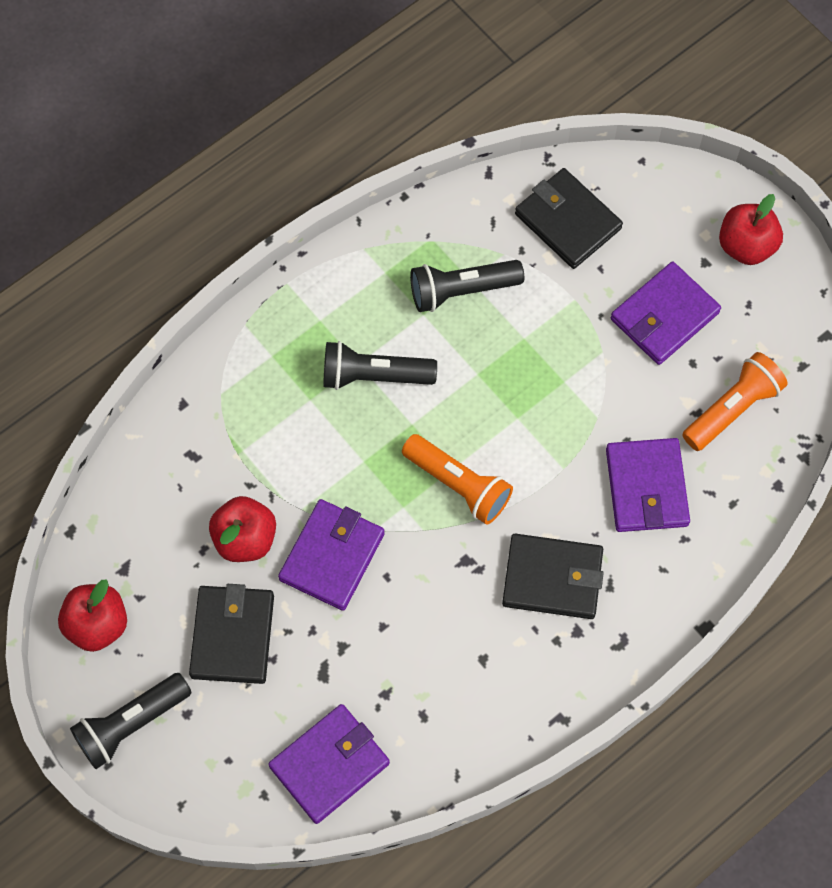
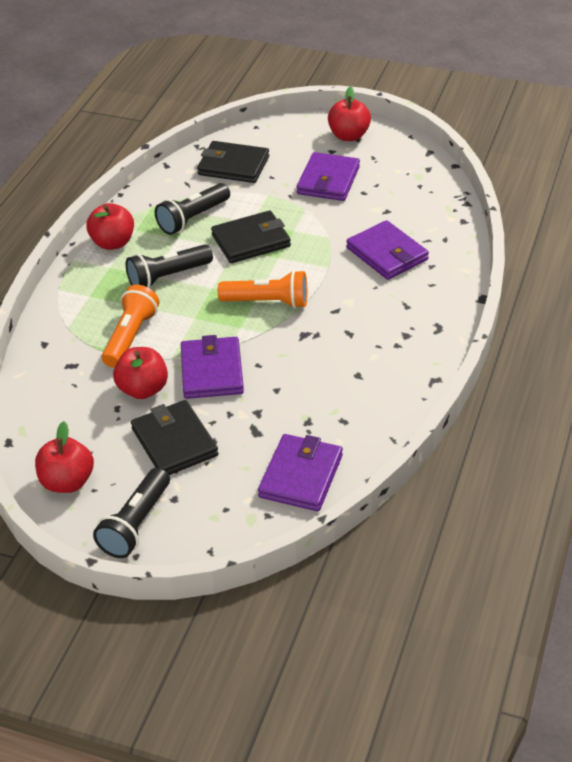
camera: 30 degrees left, 25 degrees down
black wallet [502,534,604,619] -> black wallet moved to [211,211,291,263]
orange flashlight [682,352,788,451] -> orange flashlight moved to [102,285,160,368]
none -> red apple [86,203,134,250]

